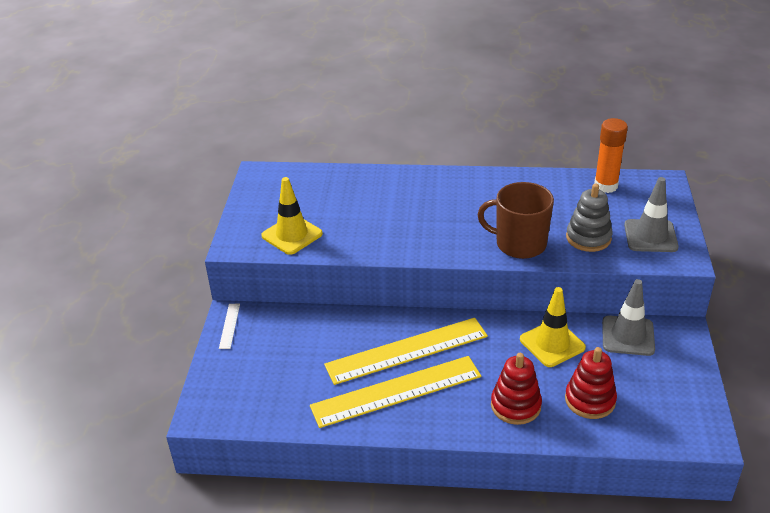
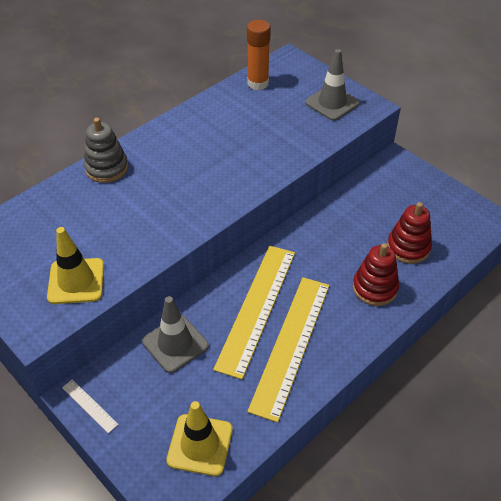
camera: 50 degrees left, 10 degrees up
brown mug [477,182,554,259] -> none
yellow traffic cone [520,287,586,367] -> yellow traffic cone moved to [166,401,232,476]
grey stacking toy [566,183,613,252] -> grey stacking toy moved to [84,118,128,183]
grey traffic cone [602,279,655,356] -> grey traffic cone moved to [142,296,209,373]

